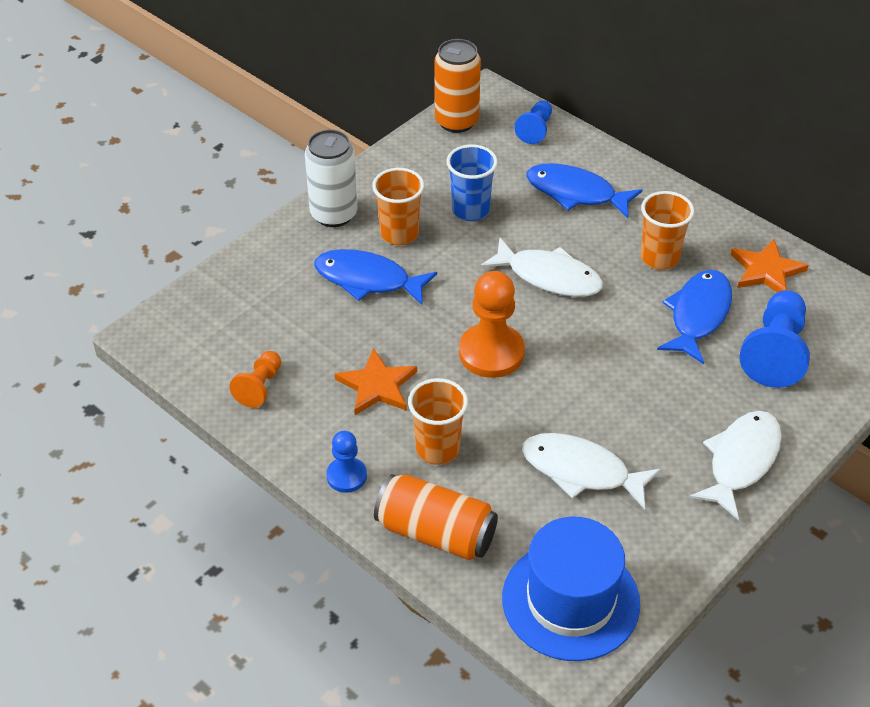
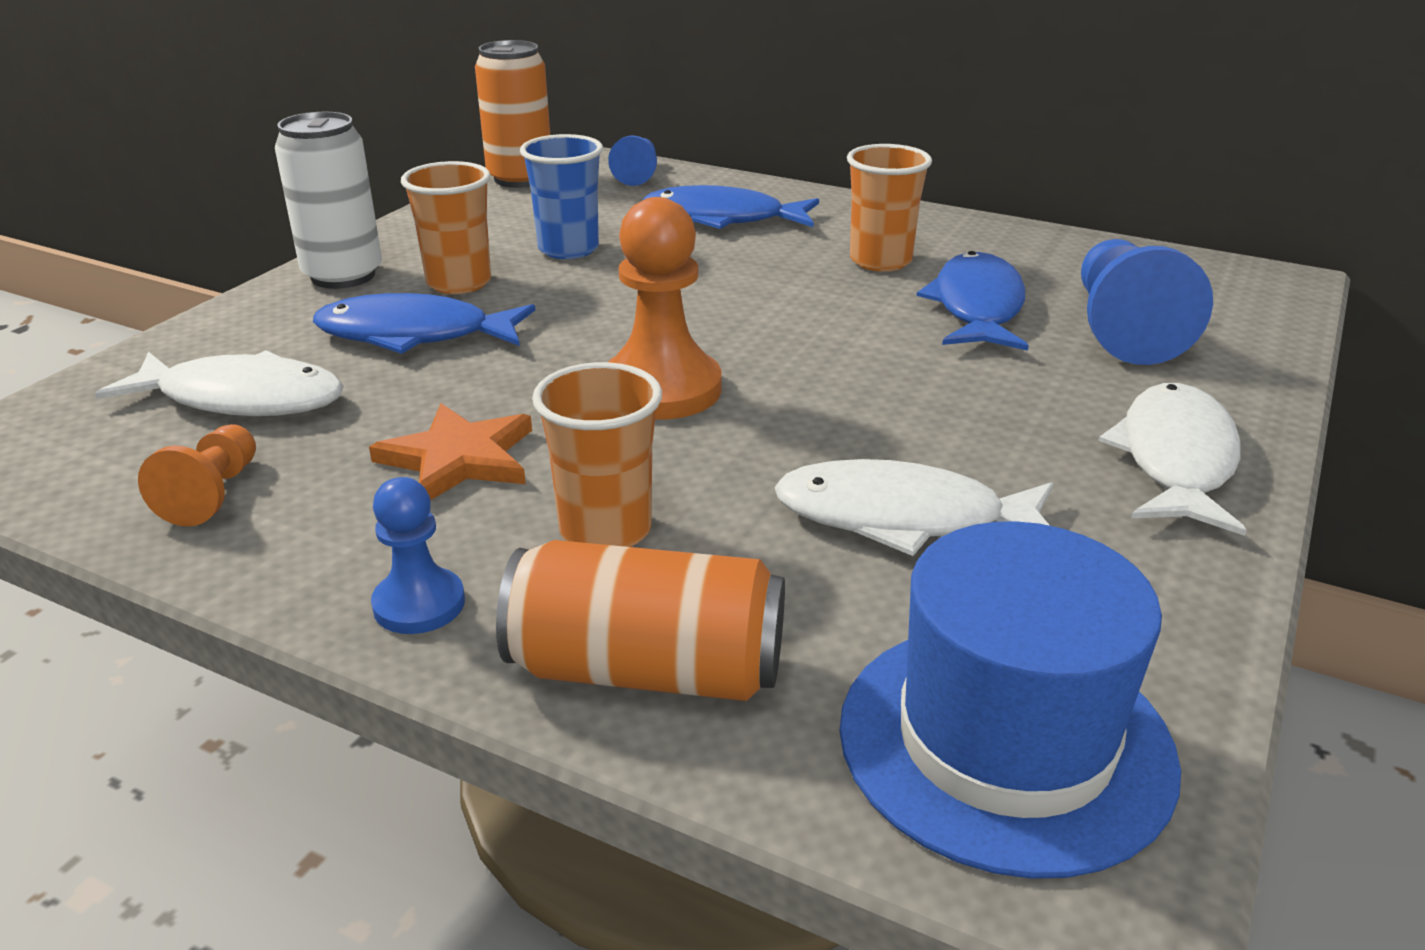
camera: 15 degrees left, 15 degrees down
white fish [480,237,603,297] -> white fish moved to [95,350,344,416]
orange star [731,239,809,292] -> none

